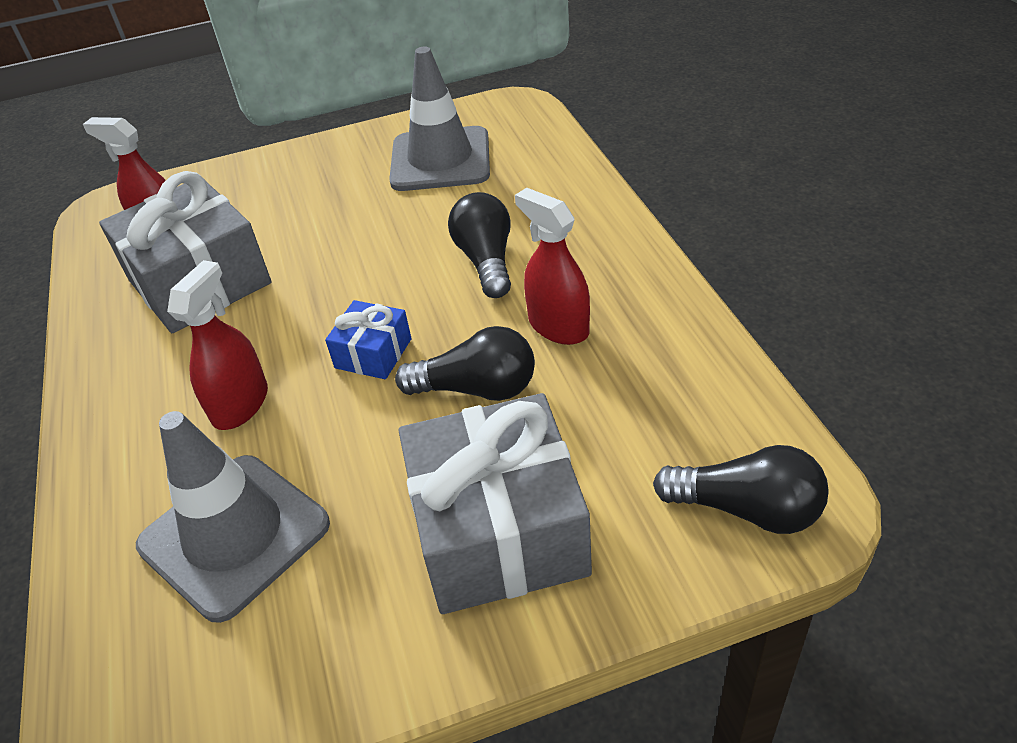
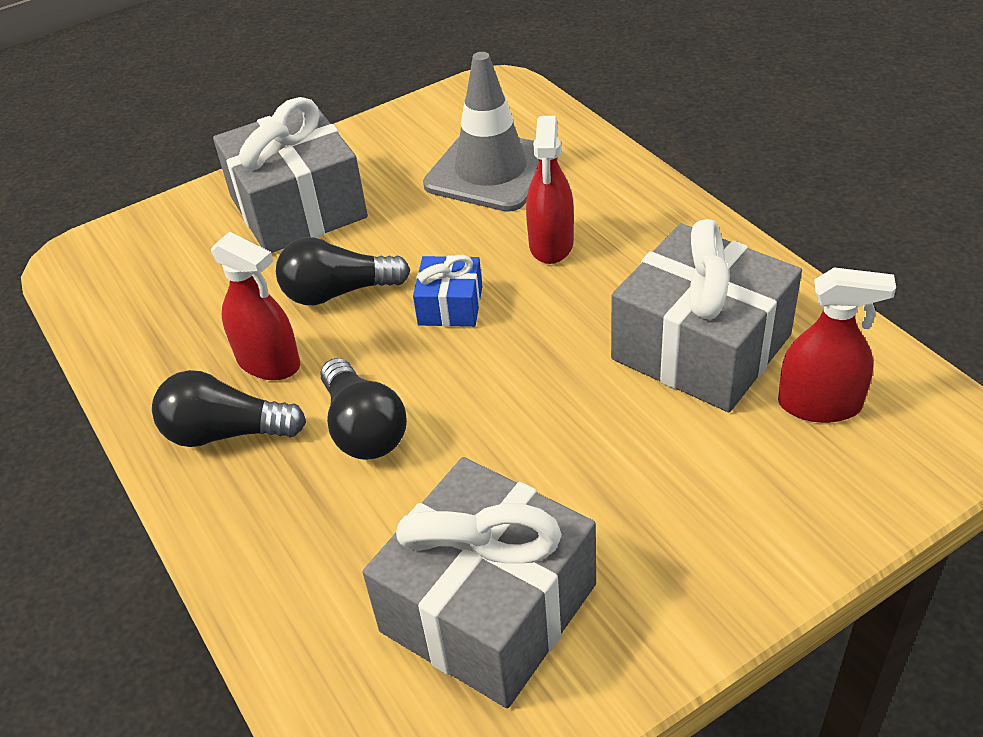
camera: 165 degrees right, 0 degrees up
grey traffic cone [389,46,490,191] -> grey gift [363,457,596,708]
black light bulb [653,445,829,534] -> black light bulb moved to [152,370,306,447]

